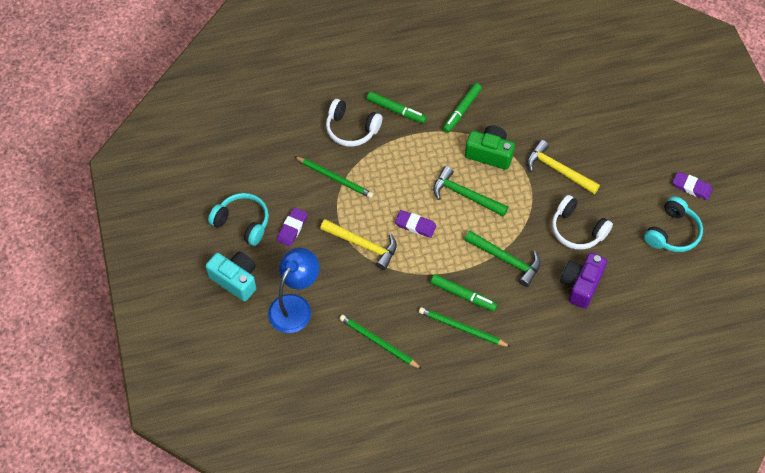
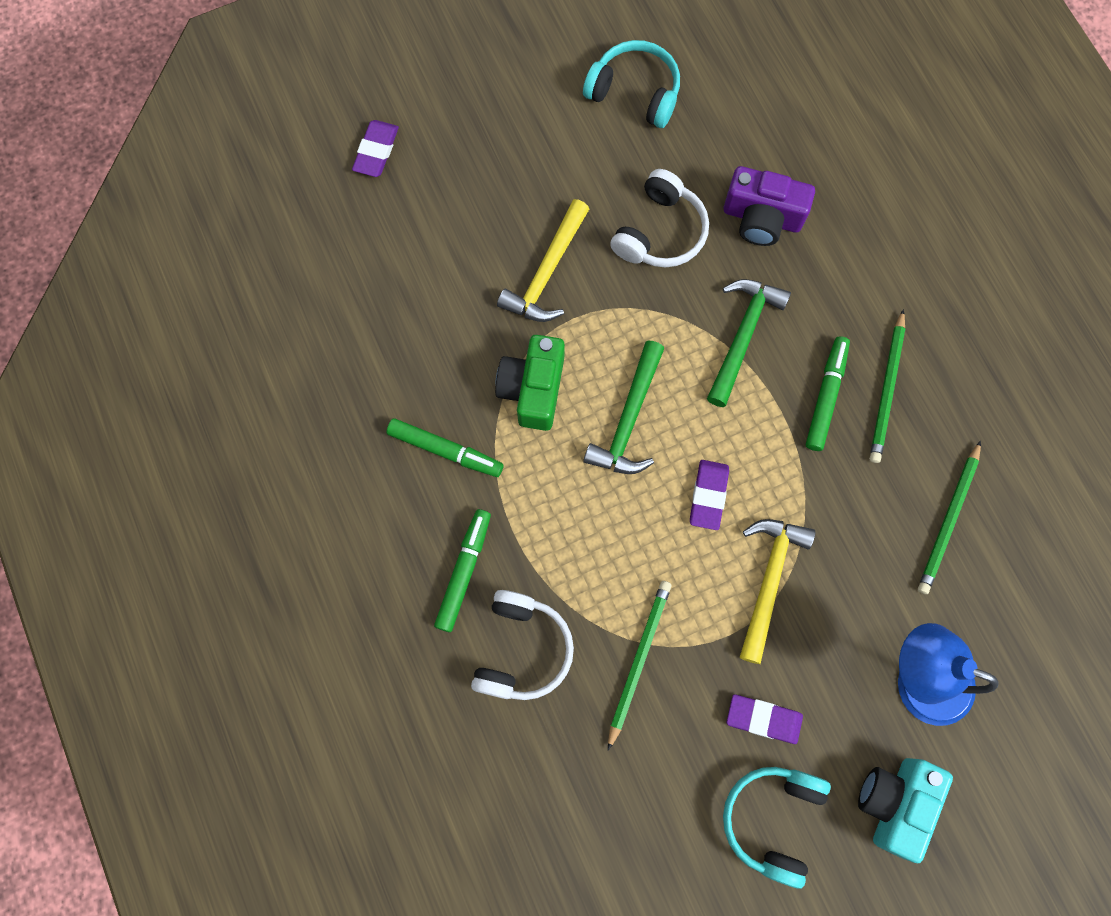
camera: 100 degrees left, 15 degrees up
purple eraser [673,171,712,200] -> purple eraser moved to [352,120,399,177]

